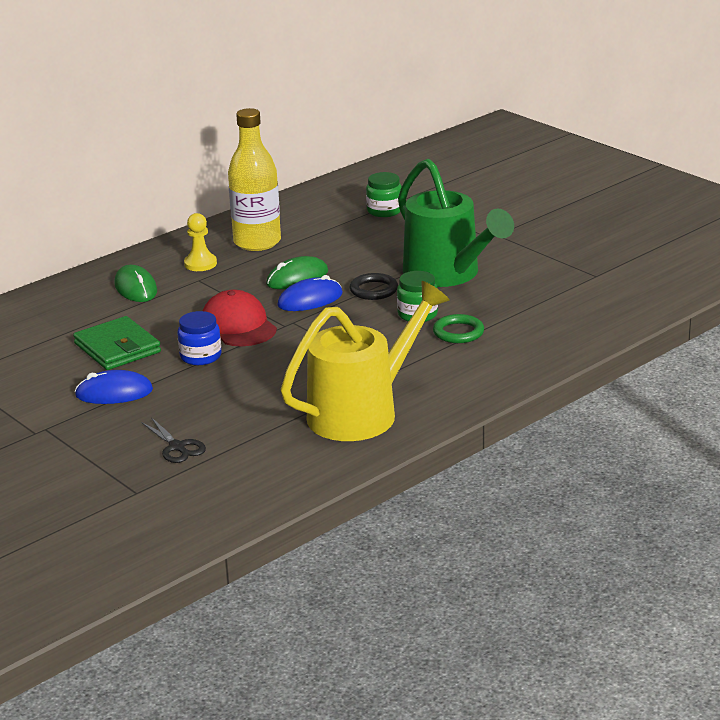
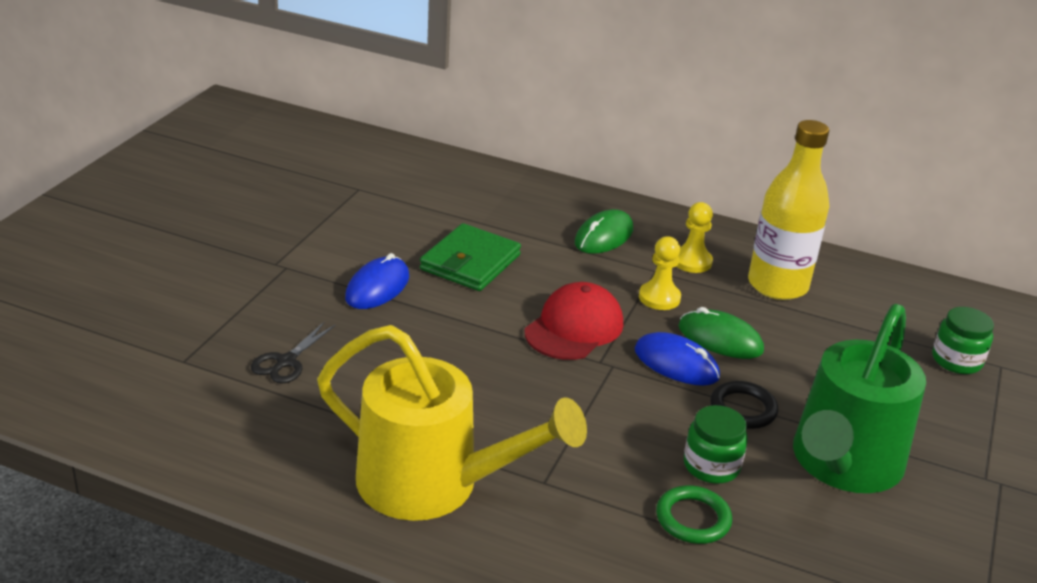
camera: 60 degrees right, 5 degrees up
blue mouse [74,370,153,404] -> blue mouse turned 60 degrees clockwise [345,253,409,309]
blue jar [177,311,221,365] -> none
none -> yellow pawn [639,236,681,310]

